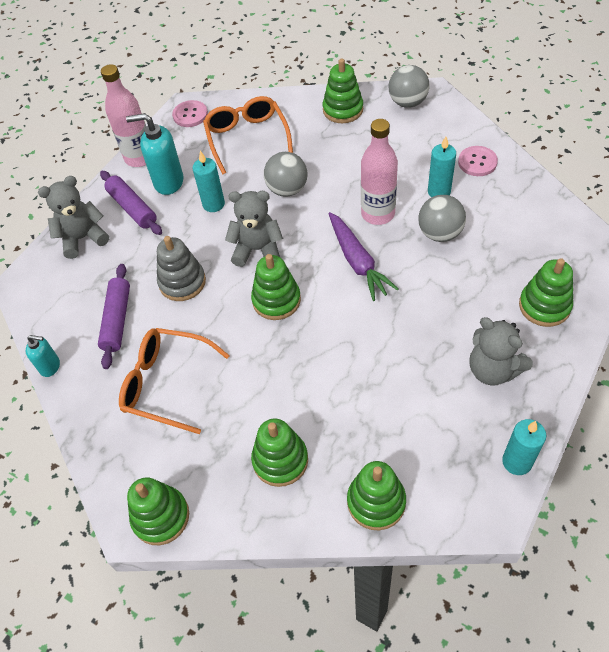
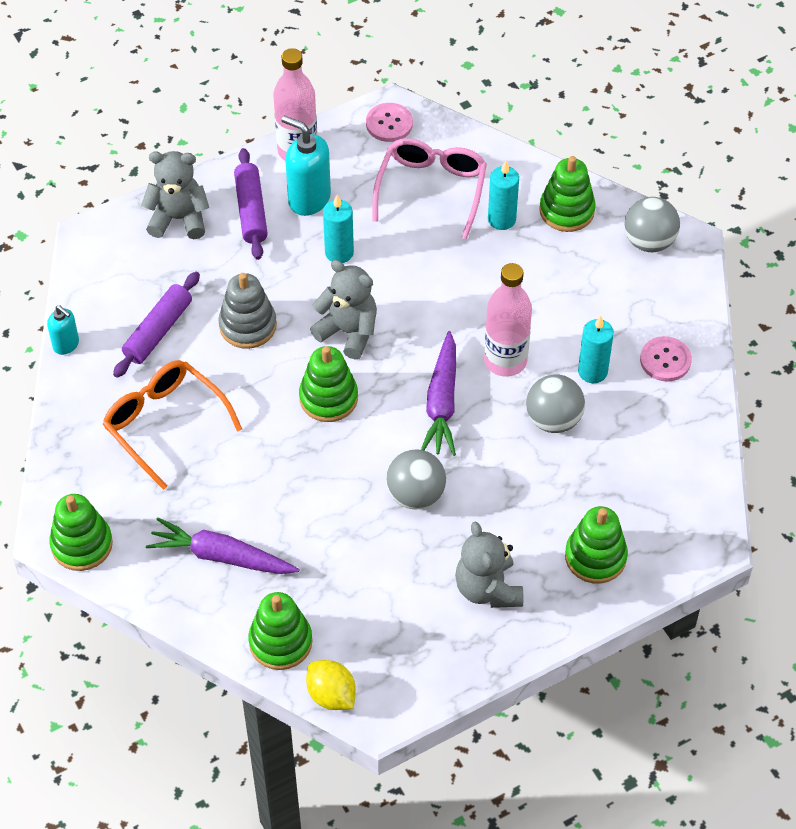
camera: 25 degrees right, 0 degrees up
orange glasses [203,96,293,175] -> pink glasses [373,138,487,239]
green stacking toy [251,419,308,487] -> purple carrot [146,517,299,574]
grey ball [264,152,308,197] -> grey ball moved to [386,449,446,509]
turquoise candle [502,419,546,475] -> turquoise candle moved to [488,161,519,230]
none -> yellow lemon [306,660,356,710]

